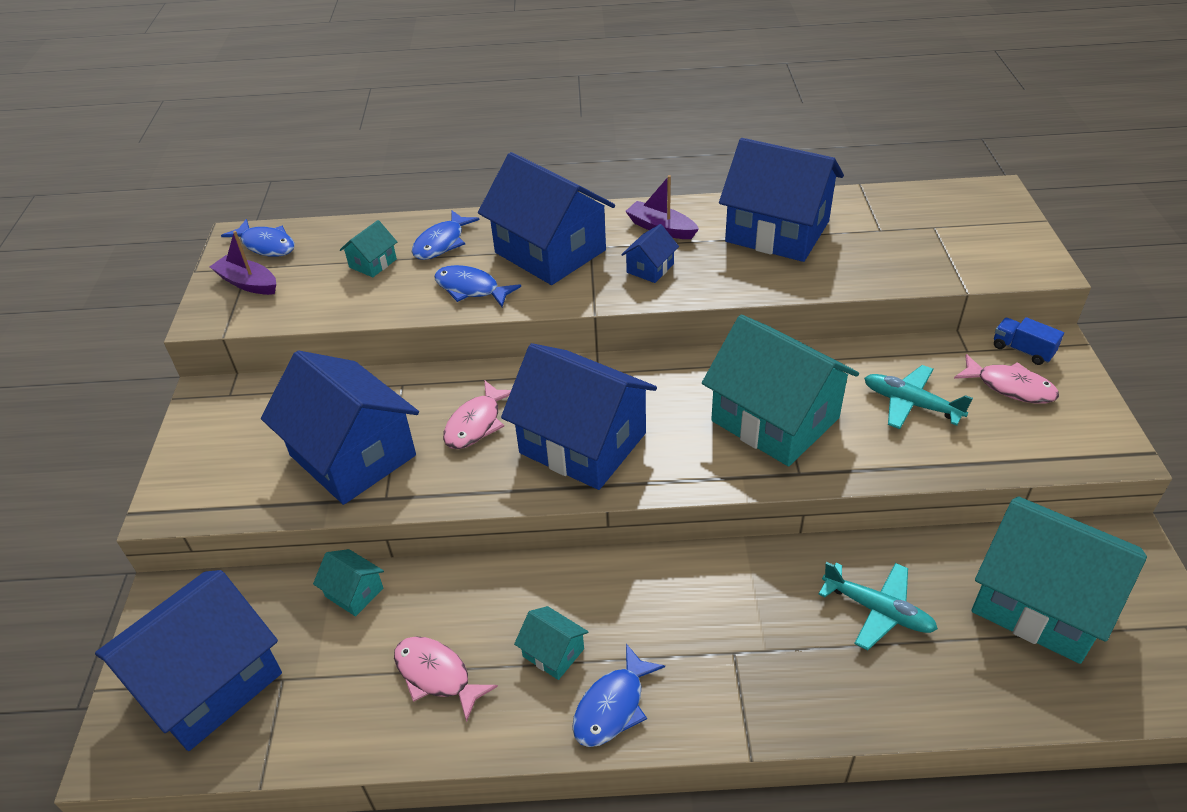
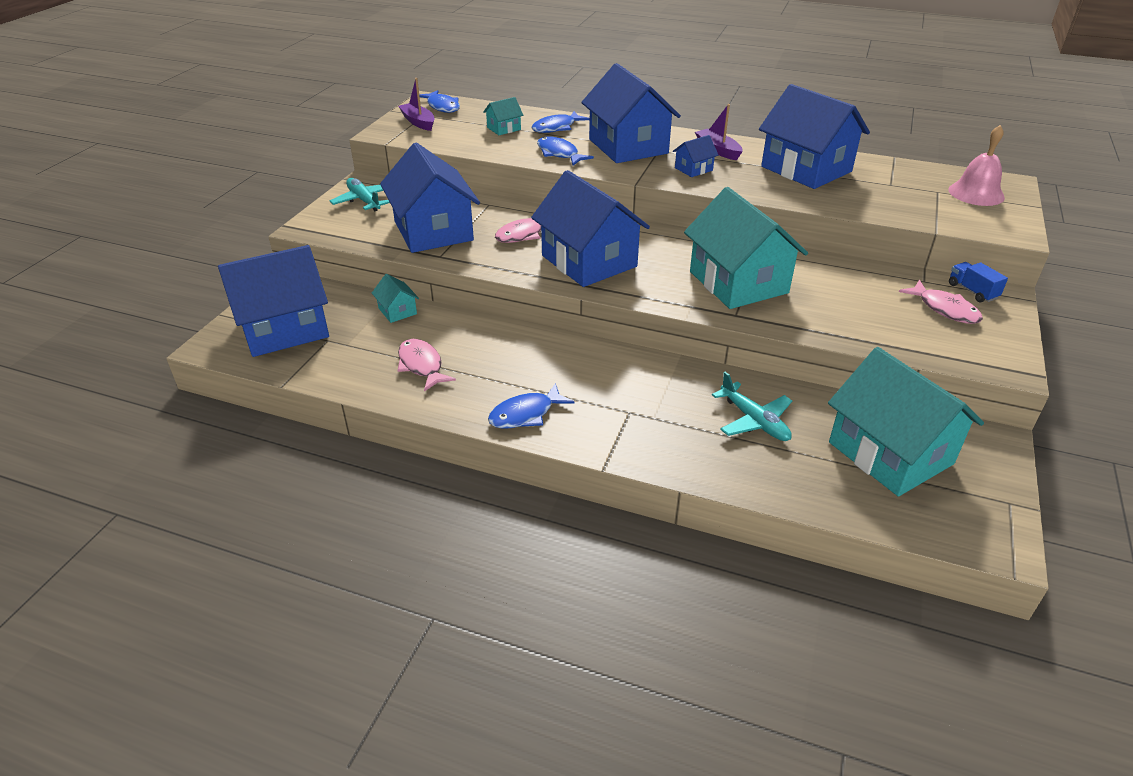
camera: 20 degrees right, 5 degrees down
turquoise house [514,606,588,680] -> none
turquoise plane [864,365,973,429] -> turquoise plane moved to [330,178,390,211]
none -> pink bell [949,125,1005,206]

